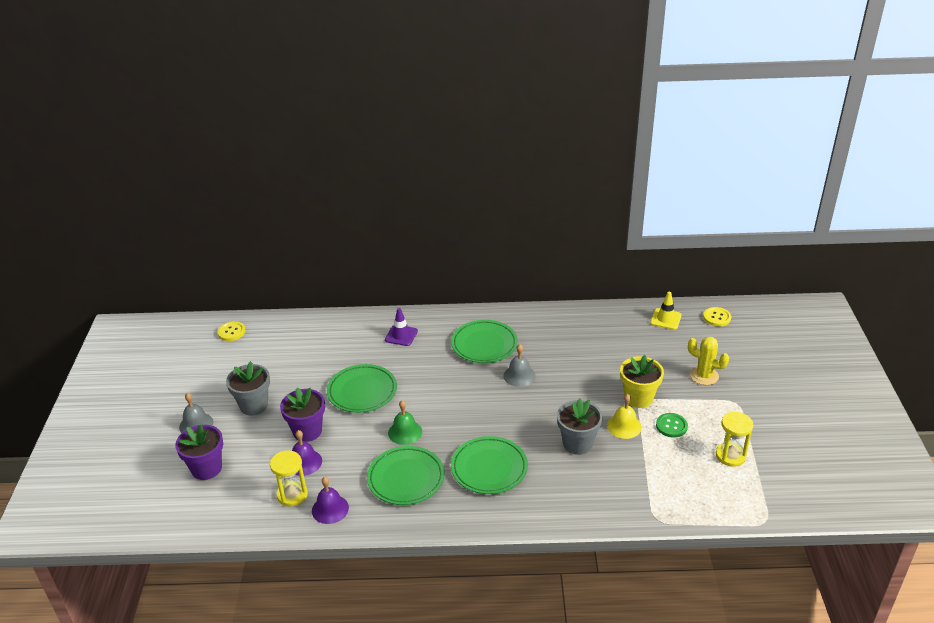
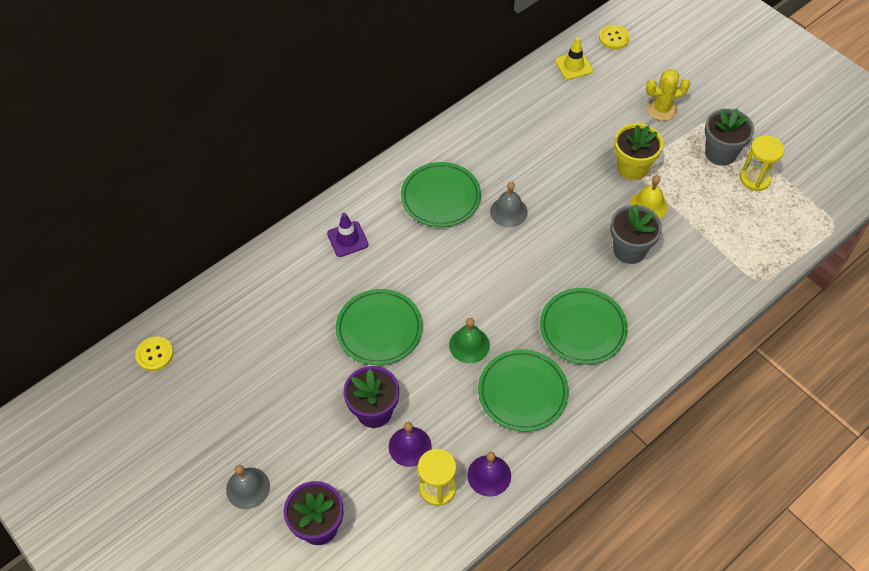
camera: 40 degrees left, 20 degrees up
grey flower pot [226,361,270,415] -> grey flower pot moved to [705,109,754,166]
green button [656,413,688,437] -> none

